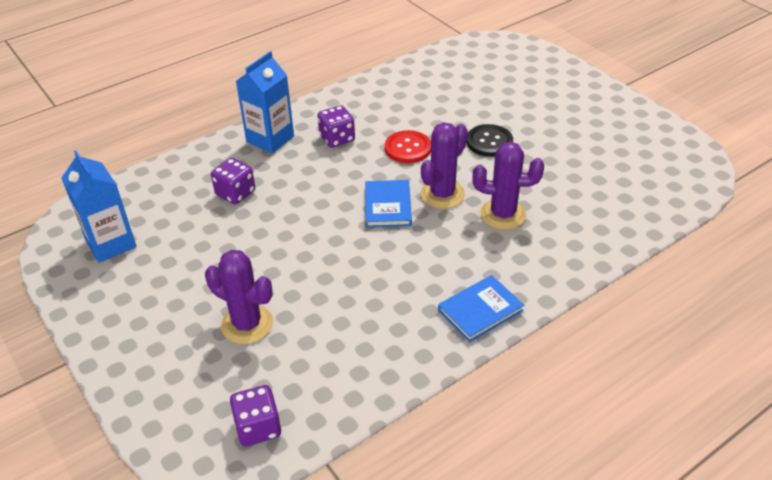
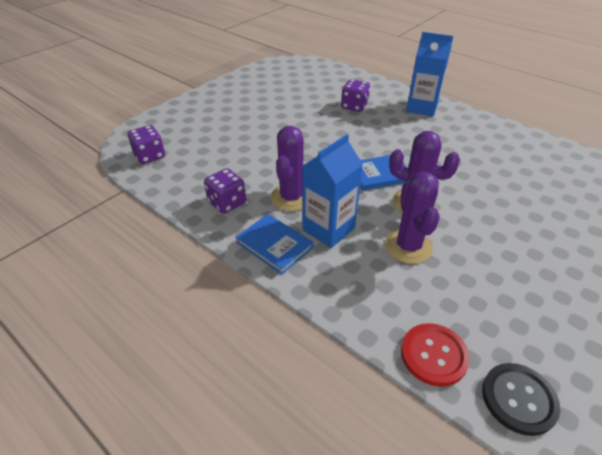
camera: 75 degrees right, 0 degrees up
blue carton [61,151,137,263] -> blue carton moved to [302,134,363,248]
purple cactus [205,250,273,344] -> purple cactus moved to [270,126,304,211]
purple dice [317,105,355,148] -> purple dice moved to [204,168,246,214]
red button [385,130,431,163] -> red button moved to [401,323,470,387]
black button [467,124,513,157] -> black button moved to [482,363,560,436]

